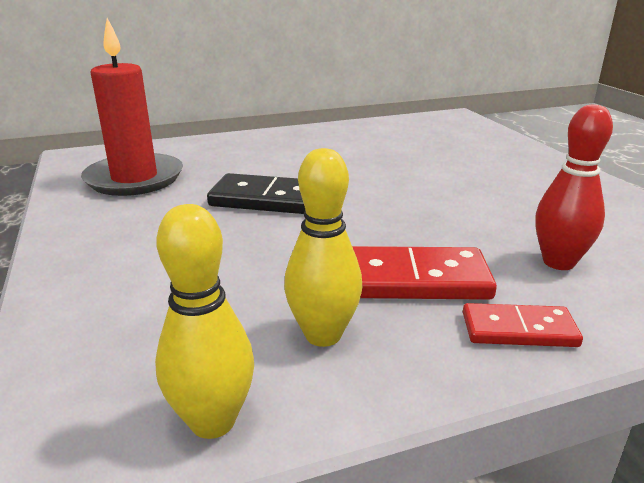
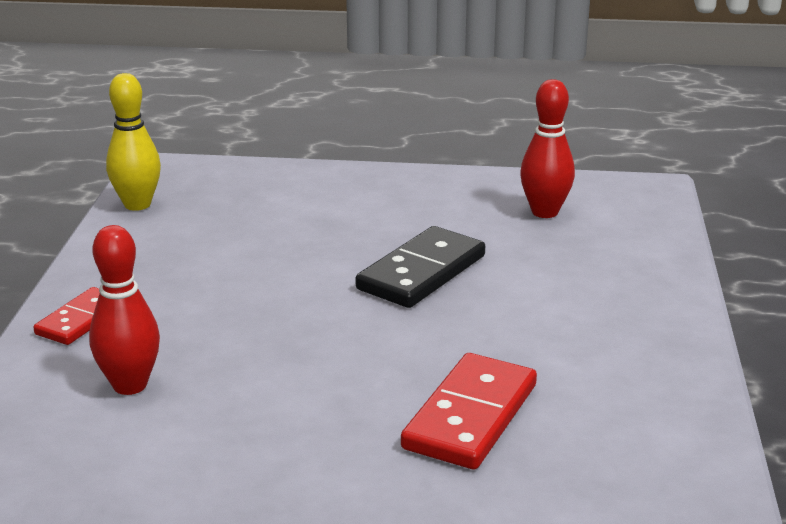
camera: 115 degrees right, 0 degrees up
red candle [81,18,183,196] -> red bowling pin [520,79,575,218]
yellow bowling pin [284,148,362,347] -> none
red domino [352,246,497,300] -> red domino moved to [401,353,537,469]

